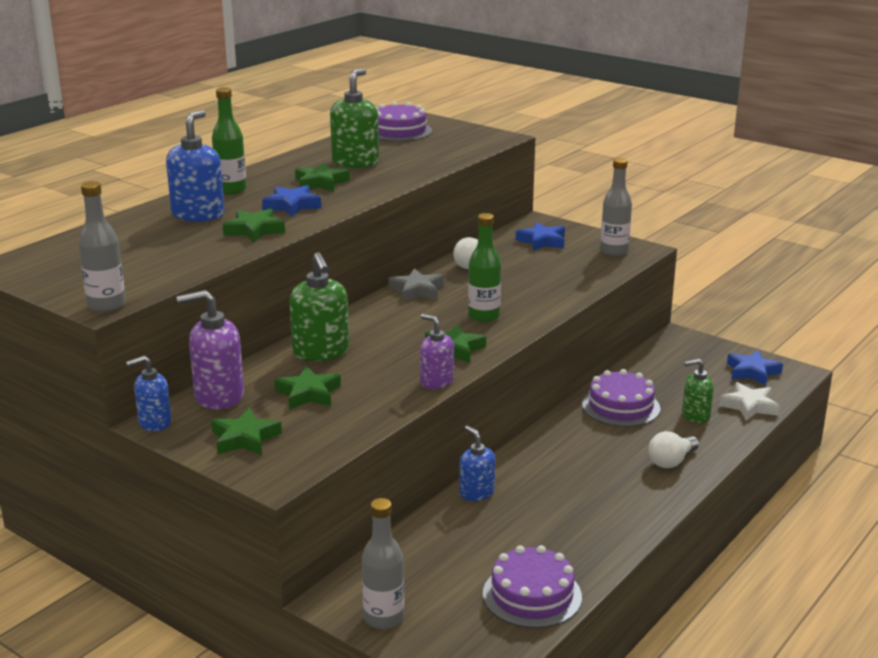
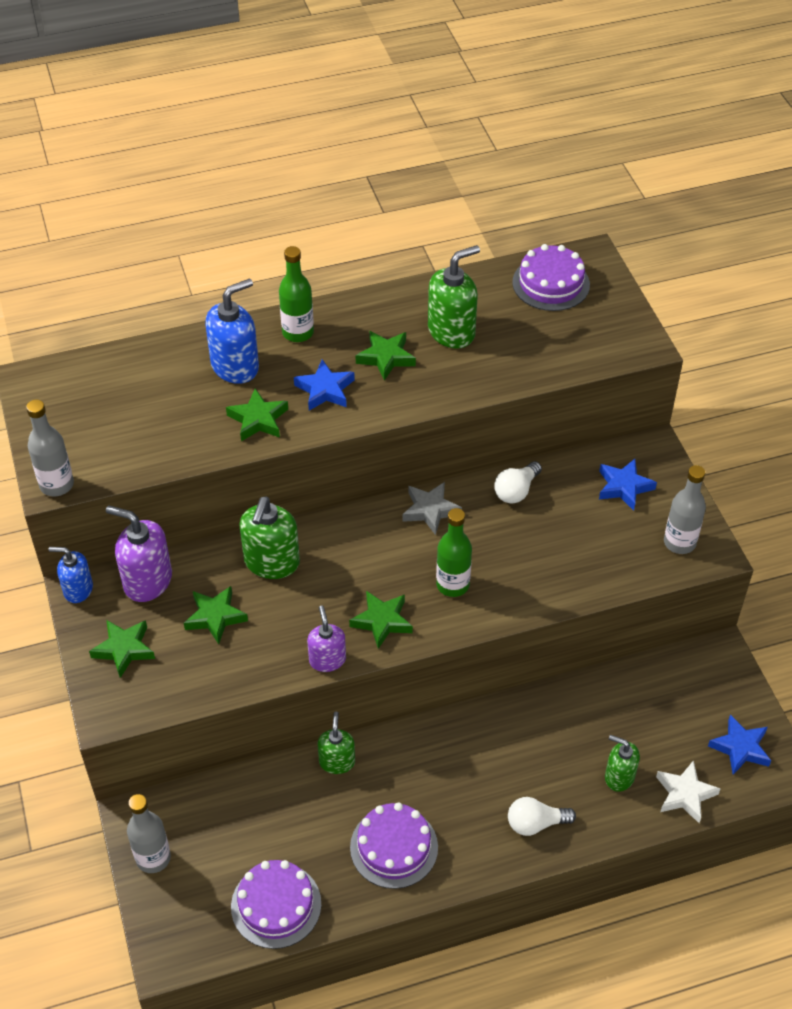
camera: 35 degrees right, 25 degrees up
blue soap dispenser [459,426,495,501] -> green soap dispenser [317,712,355,774]
purple cake [582,369,660,427] -> purple cake moved to [350,803,438,889]

